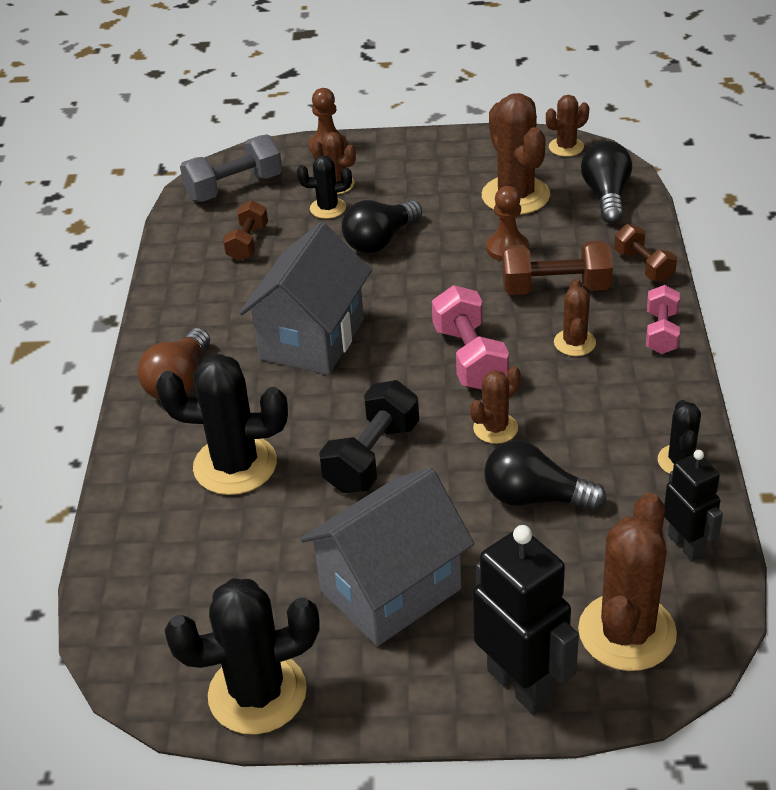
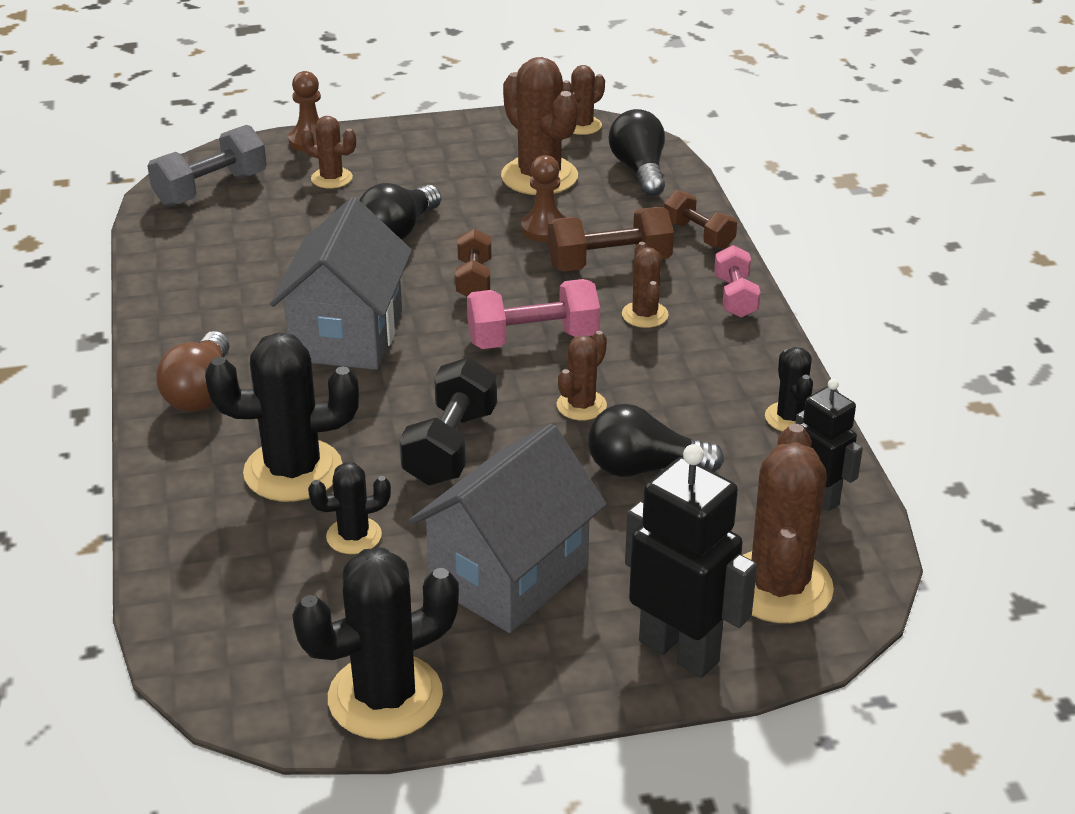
camera: 15 degrees left, 5 degrees down
brown dumbbell [223,200,268,261] -> brown dumbbell moved to [455,228,492,296]
black cactus [297,155,352,219] -> black cactus moved to [308,462,391,554]
pink dumbbell [432,285,509,390] -> pink dumbbell turned 75 degrees counterclockwise [467,279,600,349]

